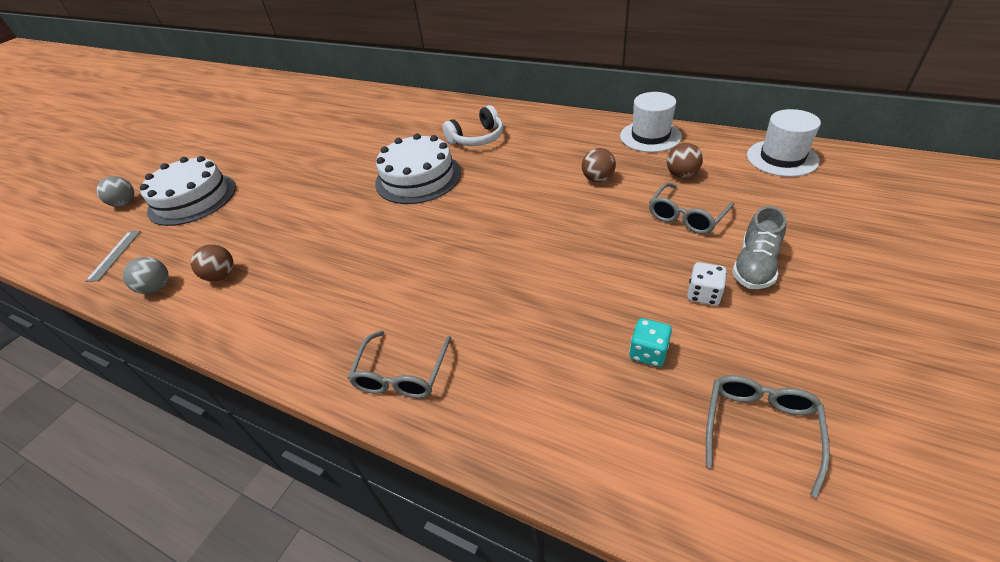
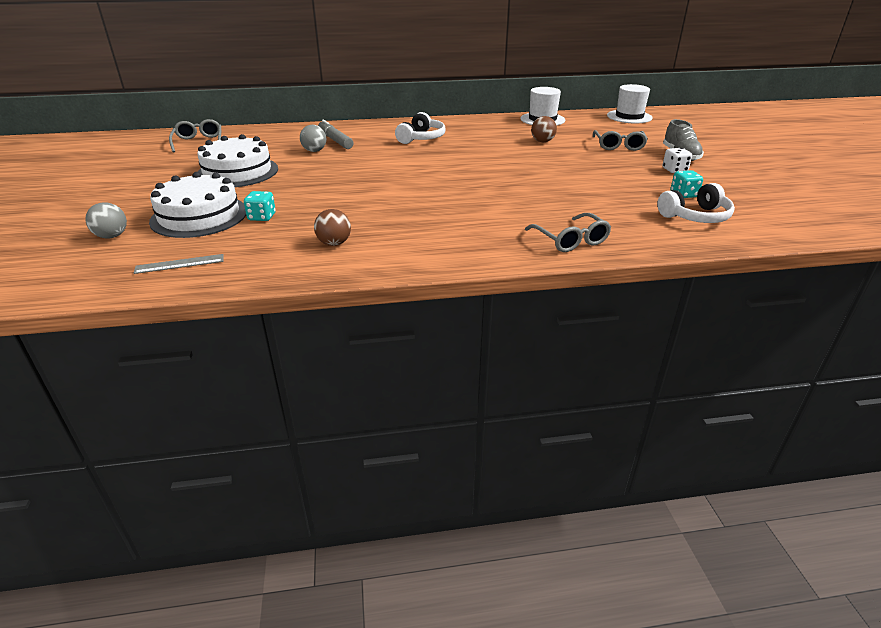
camera: 40 degrees left, 10 degrees down
grey ruler [86,231,141,282] -> grey ruler turned 75 degrees counterclockwise [134,254,224,274]
grey ball [123,257,169,294] -> grey ball moved to [300,125,326,152]
white cake [375,133,461,204] -> white cake moved to [197,134,278,187]
brown ball [667,143,703,178] -> none
grey glasses [706,375,830,498] -> grey glasses moved to [169,119,221,153]
none -> turquoise dice [244,191,276,221]
none -> grey marker [318,119,353,149]
none -> white headphones [657,183,735,223]

